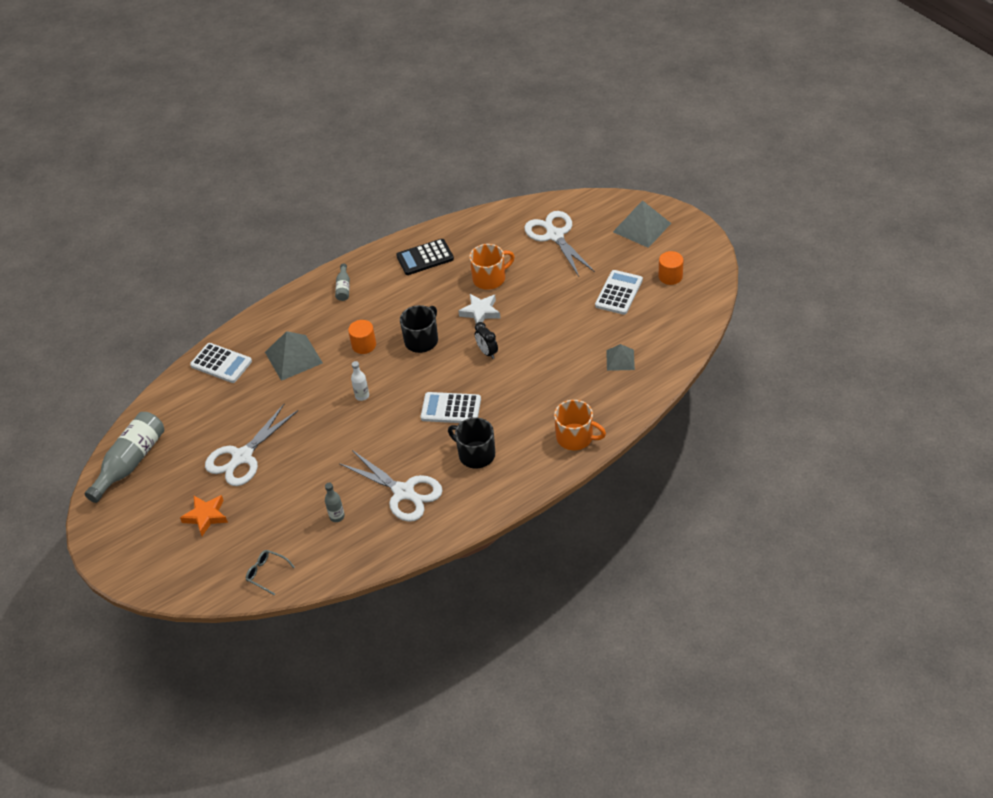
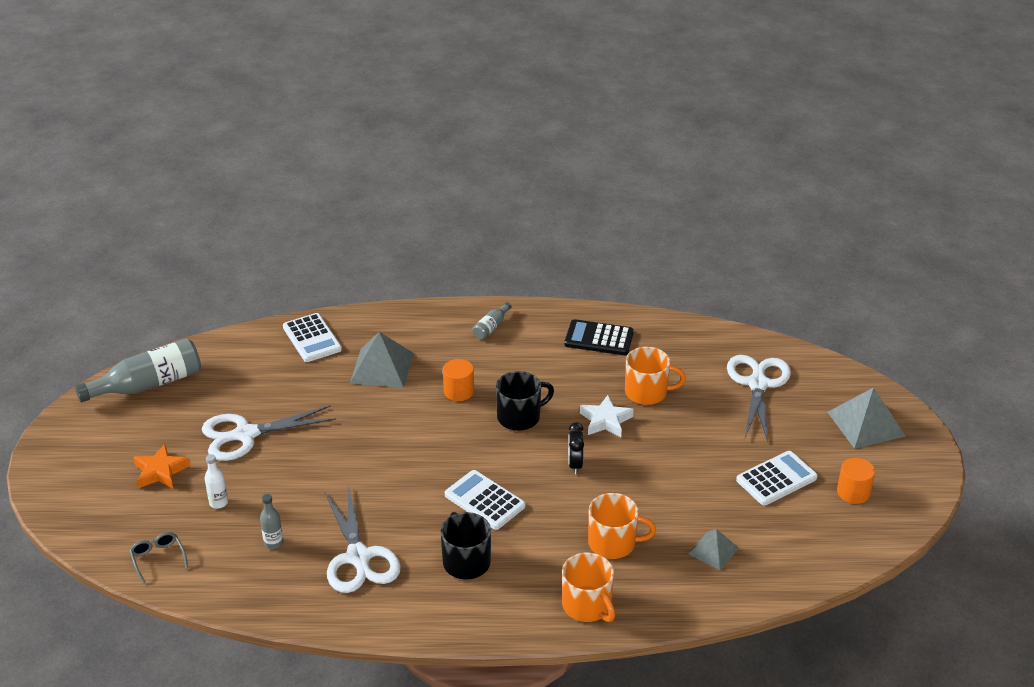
camera: 30 degrees right, 10 degrees down
white bottle [351,361,369,401] -> white bottle moved to [205,454,228,509]
none -> orange mug [588,493,656,559]

